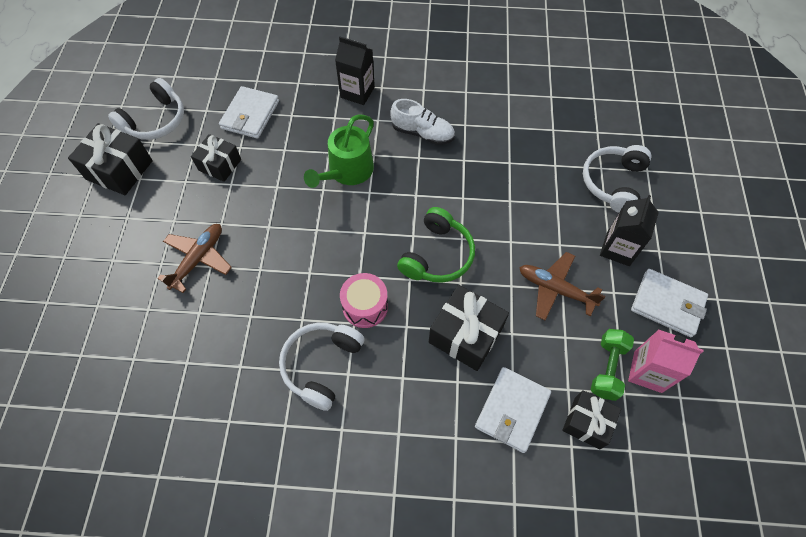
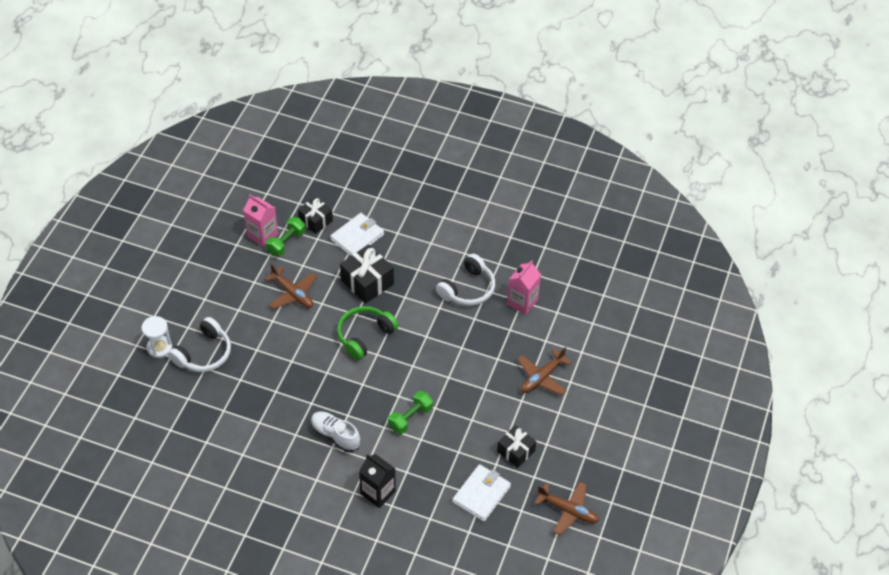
camera: 165 degrees left, 10 degrees down
black gift [68,123,153,195] -> none
white headphones [108,78,184,140] -> brown plane [534,481,599,535]
green watering can [304,115,374,188] -> green dumbbell [388,391,433,434]
pink drum [340,273,388,328] -> none
black carton [600,195,659,266] -> none
white wallet [631,269,708,337] -> none
none -> white hourglass [142,316,172,358]
none -> pink carton [507,260,541,315]

